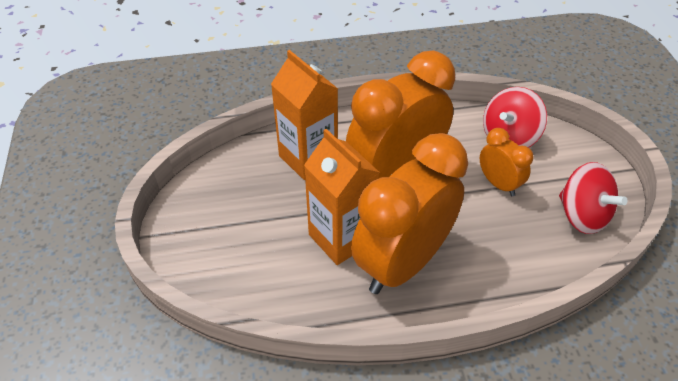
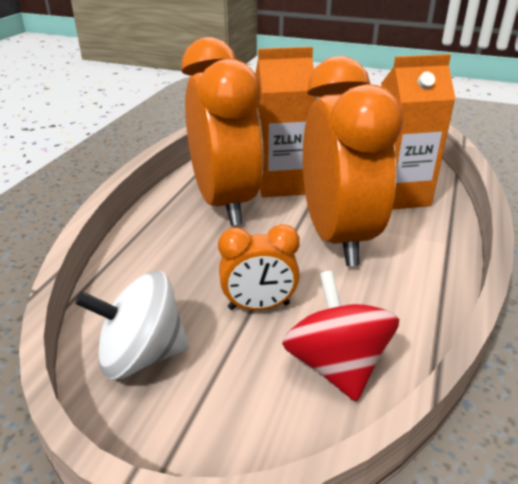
camera: 120 degrees right, 15 degrees down
red spinning top [559,162,628,234] -> white spinning top [75,271,189,380]

